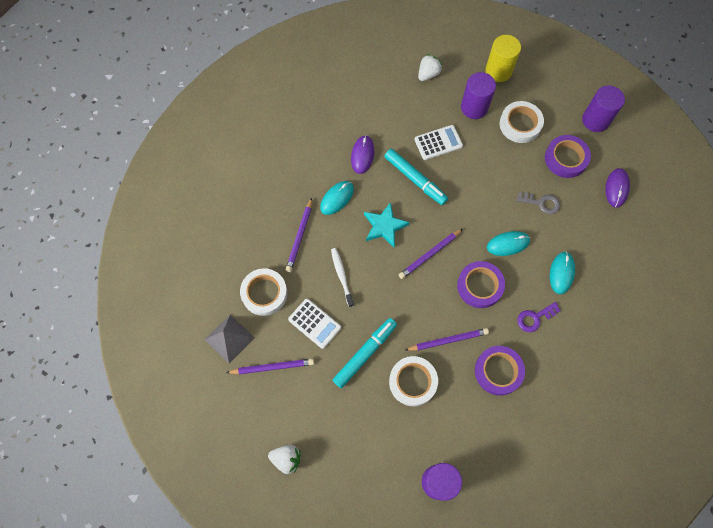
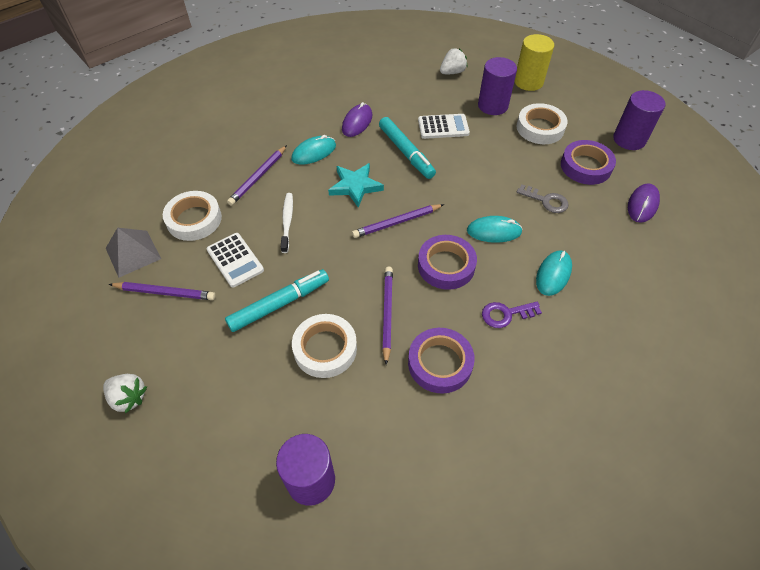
camera: 15 degrees right, 15 degrees down
purple pencil [405,328,489,351] -> purple pencil turned 90 degrees counterclockwise [382,267,393,365]

